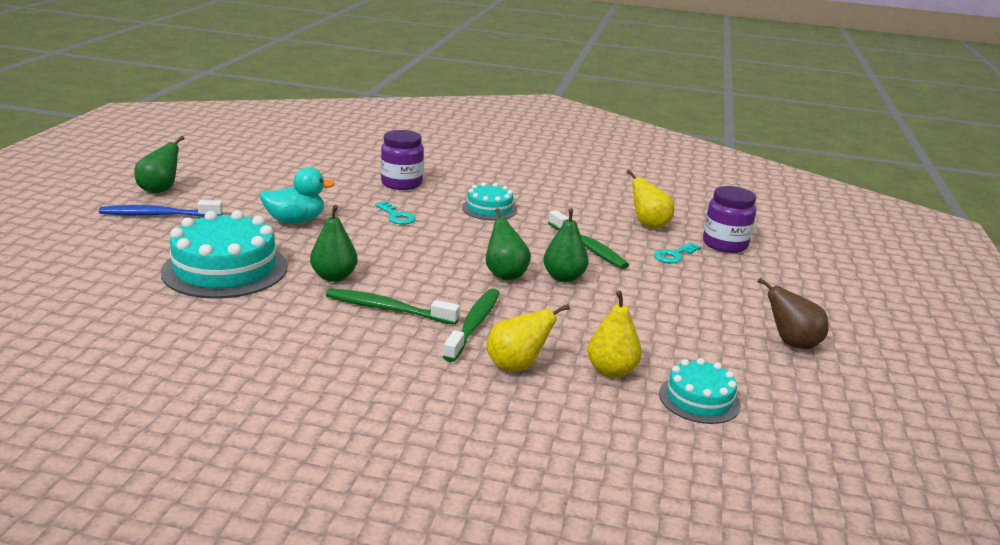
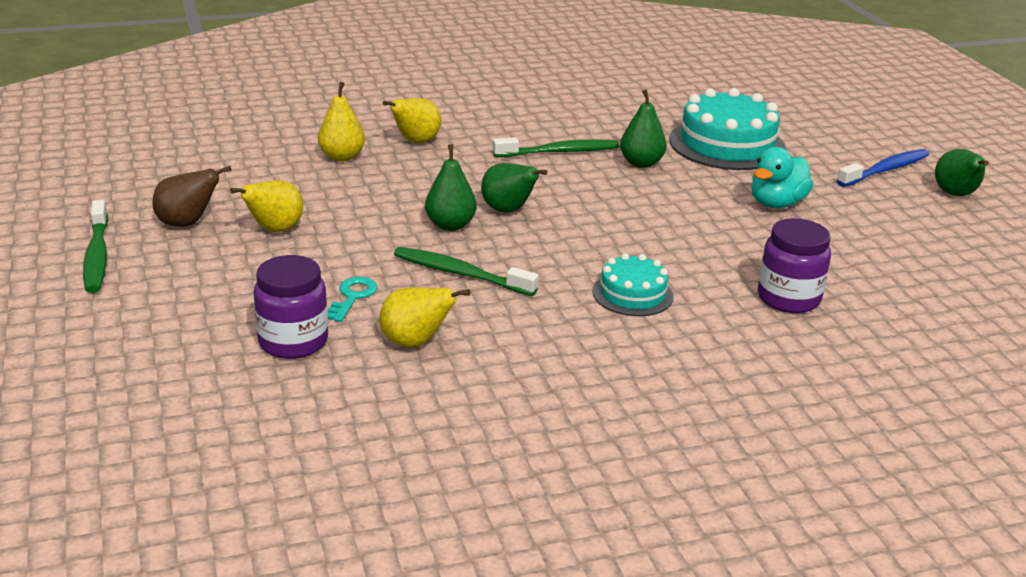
camera: 150 degrees right, 5 degrees up
turquoise key [375,201,416,225] -> none
green toothbrush [443,288,500,362] -> green toothbrush moved to [83,200,109,293]
turquoise cake [659,358,741,424] -> none
none -> yellow pear [230,180,303,232]

